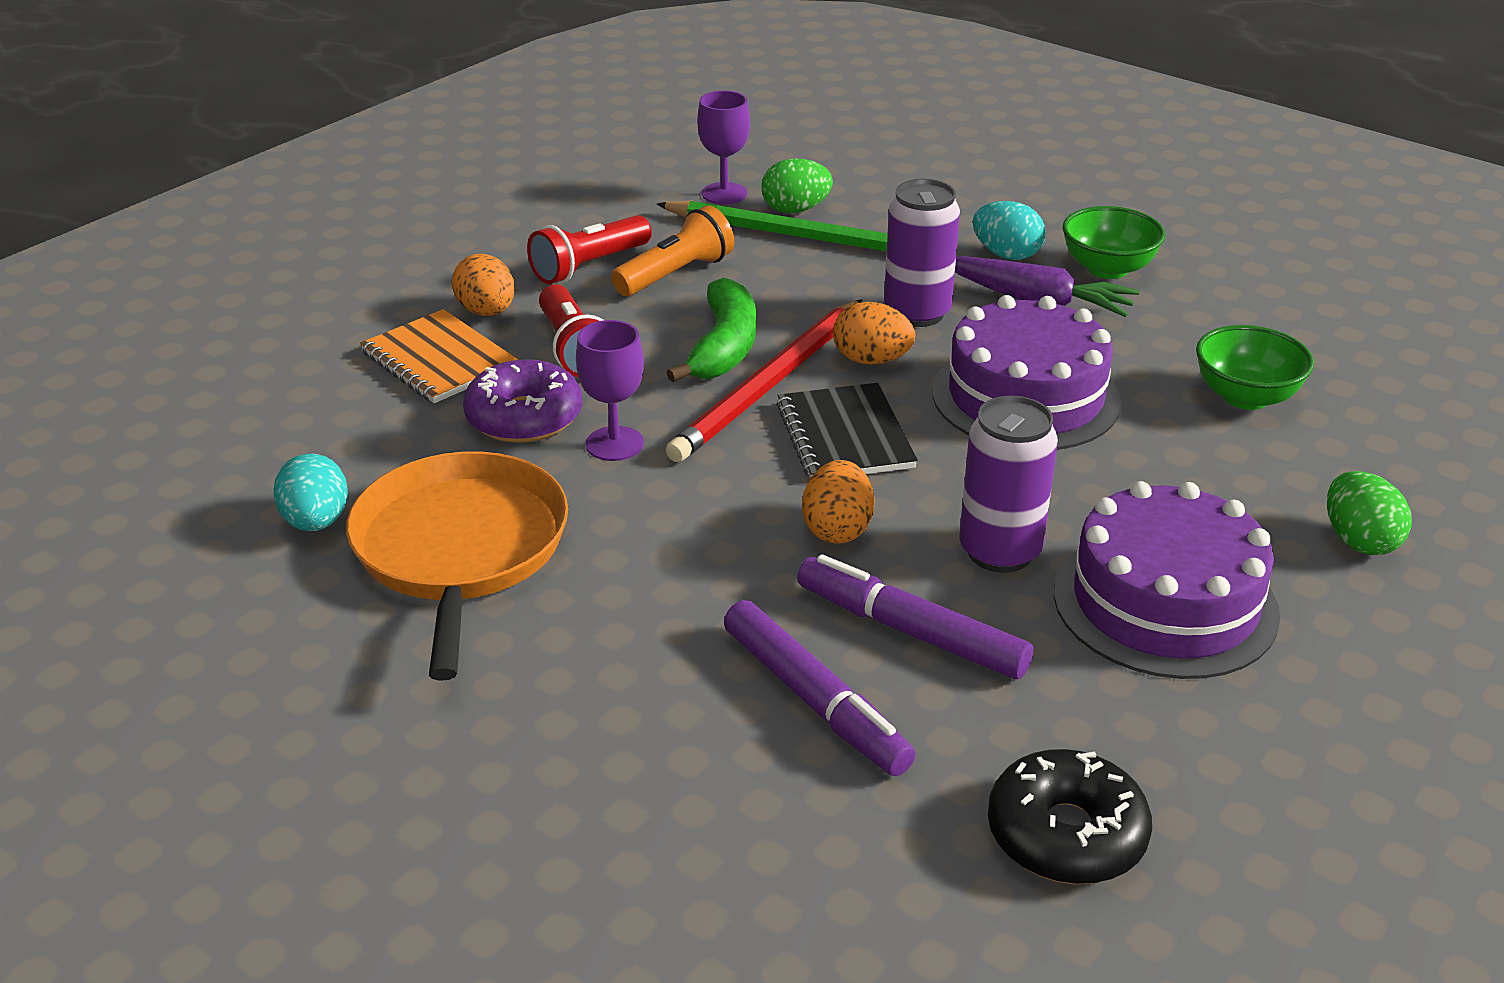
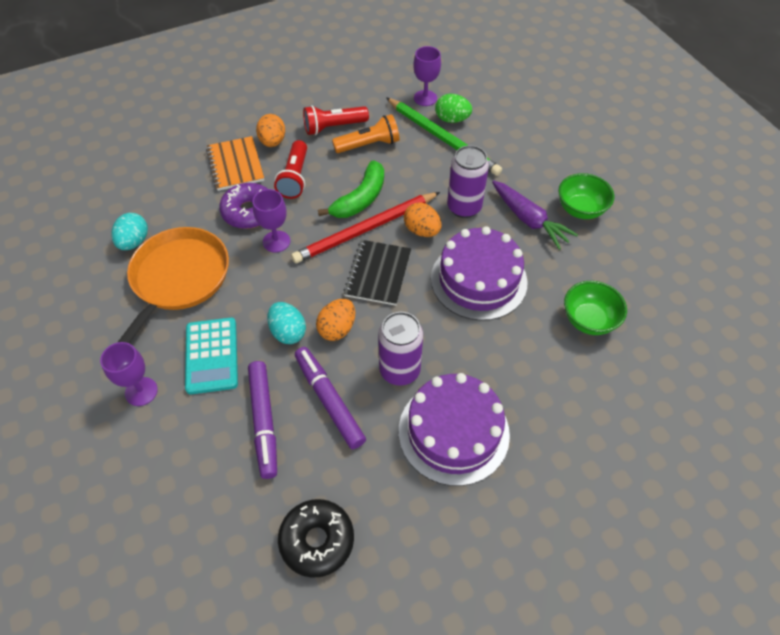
camera: 25 degrees right, 20 degrees up
turquoise egg [973,201,1045,260] -> turquoise egg moved to [267,302,306,344]
green egg [1327,471,1412,555] -> none
none -> purple goblet [100,342,158,406]
none -> turquoise calculator [185,318,238,394]

